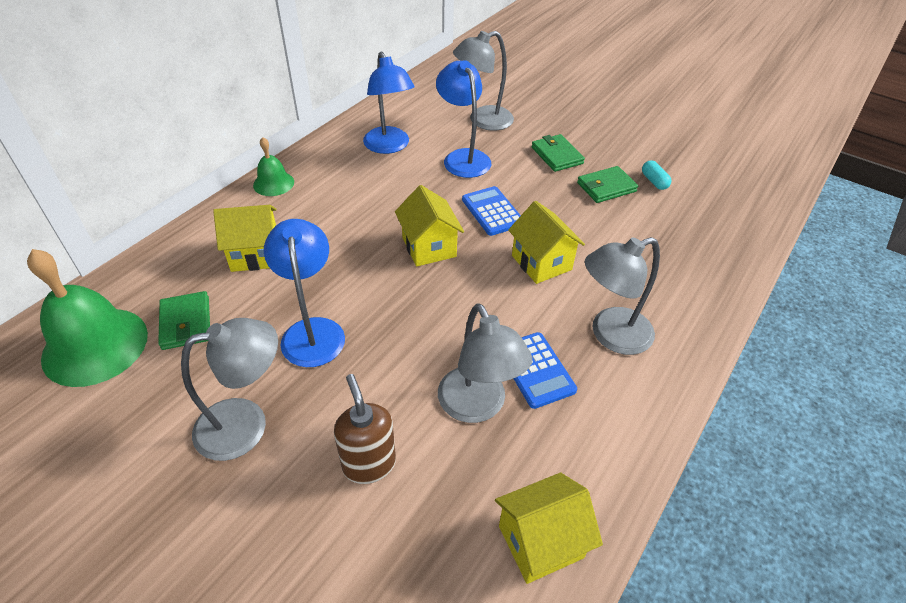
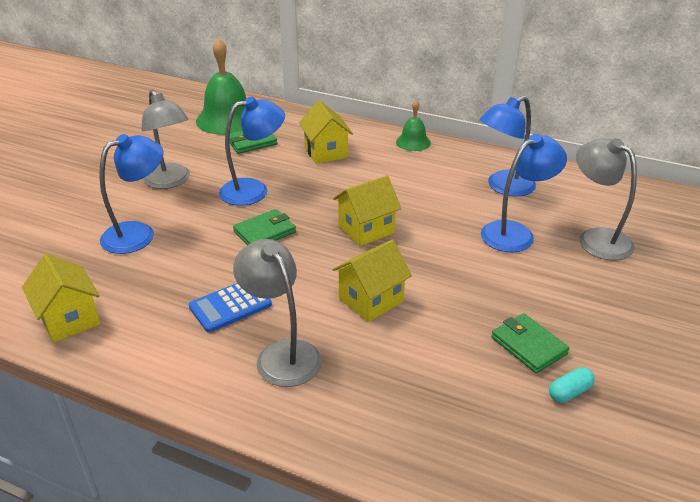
camera: 80 degrees right, 10 degrees down
brown soap dispenser [334,374,396,484] -> blue lamp [99,134,163,254]
grey lamp [438,303,532,423] -> none
blue calculator [462,186,521,236] -> none
green wallet [531,134,585,172] -> green wallet moved to [233,209,296,245]

